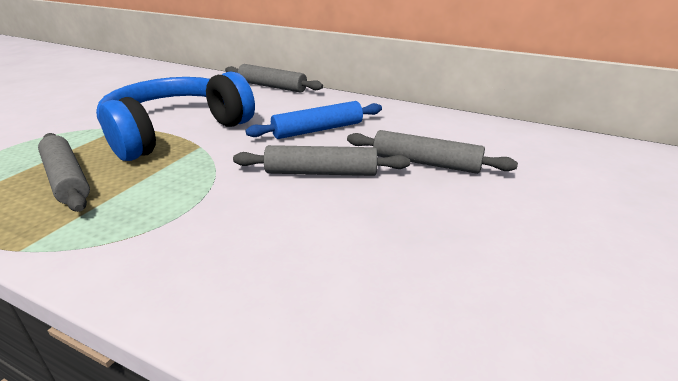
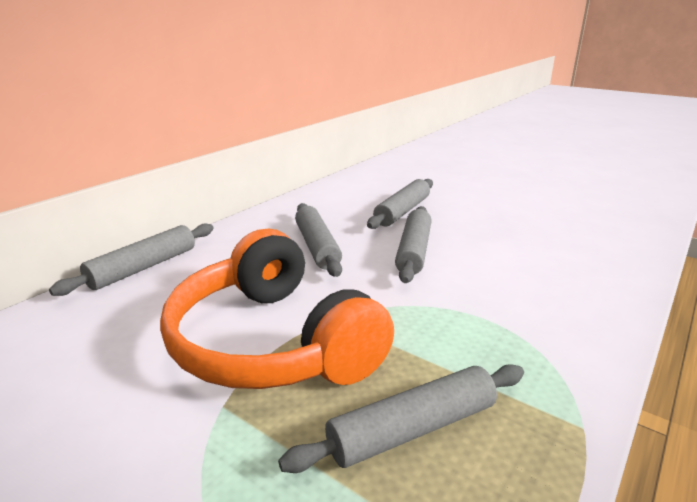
camera: 80 degrees left, 5 degrees down
blue headphones [96,71,255,161] -> orange headphones [160,229,394,389]
blue rolling pin [245,101,382,139] -> grey rolling pin [295,203,342,277]

